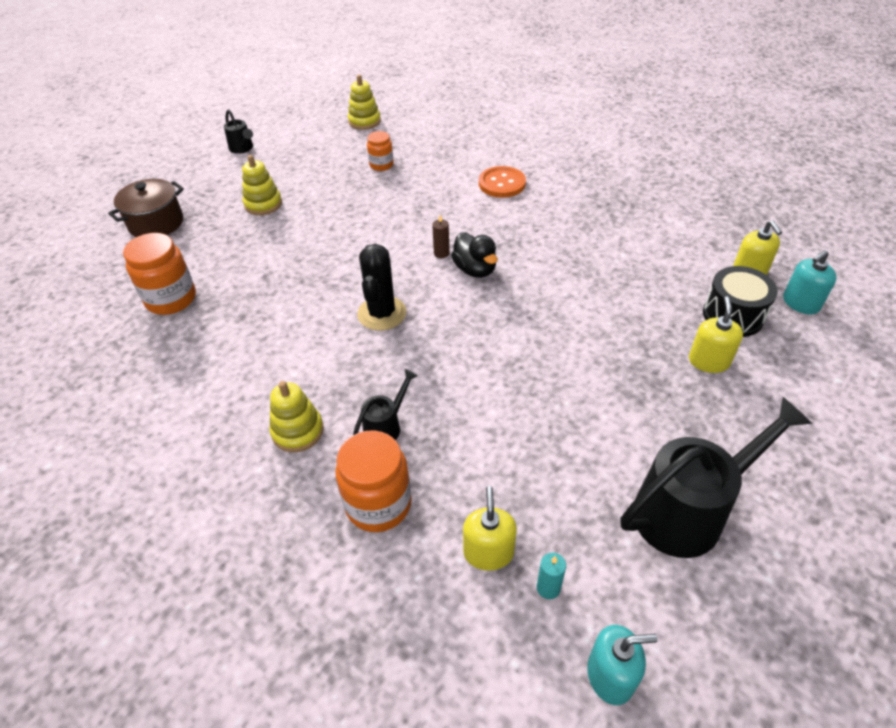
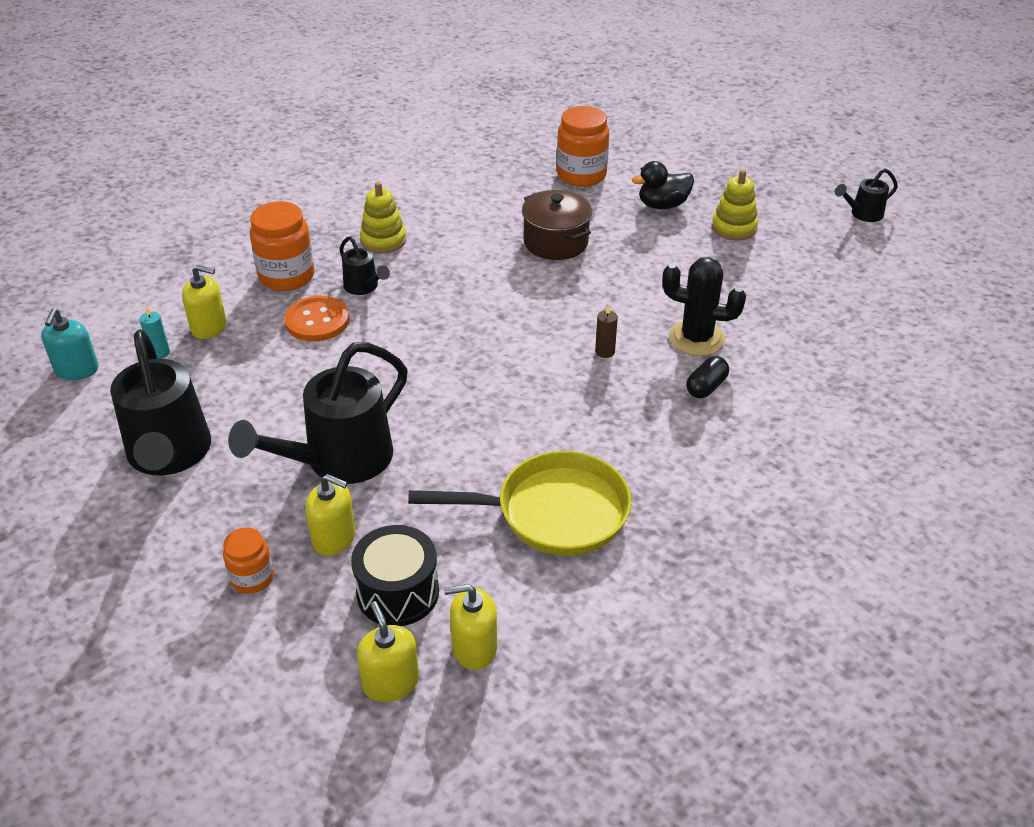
camera: 100 degrees right, 5 degrees down
brown pot [108,179,184,237] -> brown pot moved to [522,190,592,260]
yellow stacking toy [348,75,381,130] -> none
black cactus [357,244,406,331] -> black cactus moved to [662,257,746,356]
orange jar [367,131,394,171] -> orange jar moved to [223,527,274,594]
black duck [451,232,498,278] -> black duck moved to [632,161,694,209]
orange button [479,166,526,198] -> orange button moved to [284,296,350,342]
turquoise soap dispenser [783,250,837,314] -> yellow soap dispenser [357,601,419,702]
none -> black watering can [228,342,408,484]
none -> yellow pan [408,451,631,556]
none -> black capsule [686,356,729,398]

